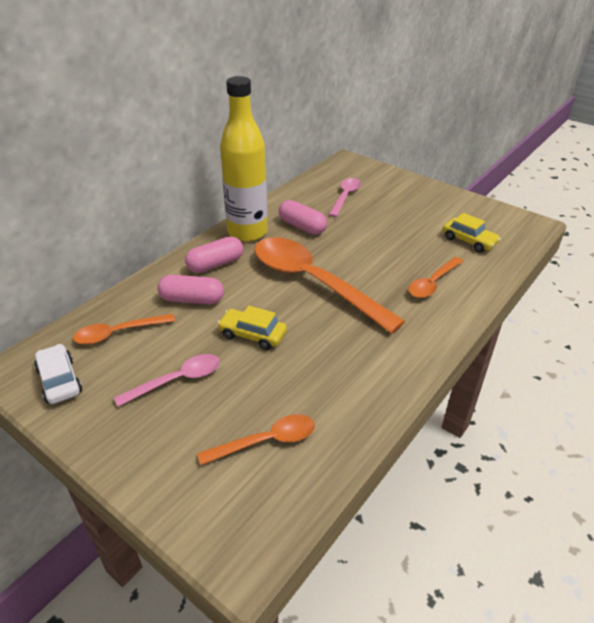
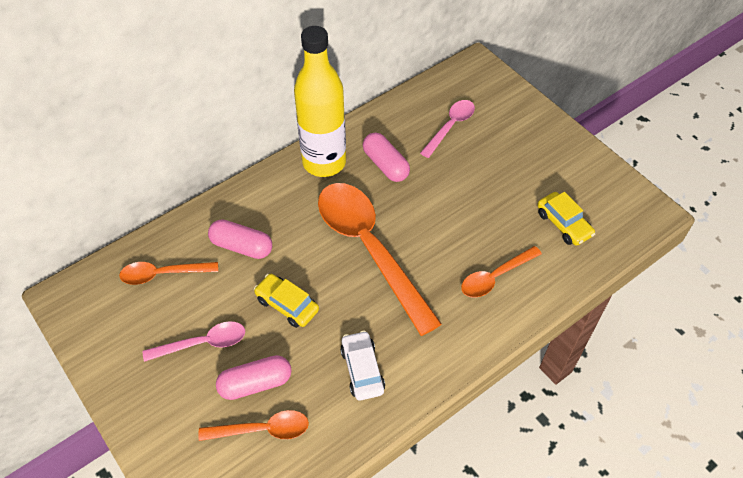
camera: 15 degrees right, 15 degrees up
white car [34,344,82,404] -> white car moved to [340,331,385,400]
pink capsule [185,236,243,273] -> pink capsule moved to [216,355,291,400]

